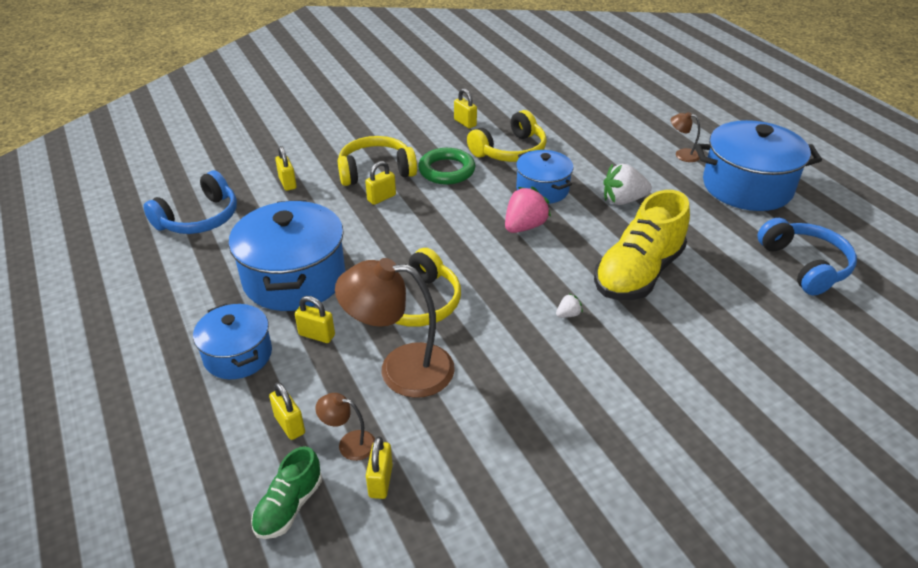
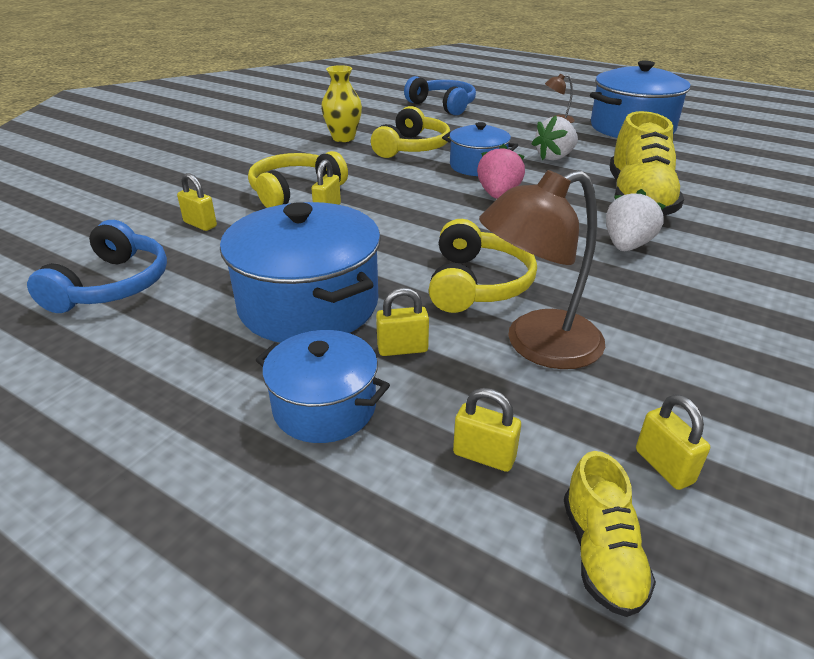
camera: 30 degrees left, 5 degrees down
green shoe [251,446,322,539] -> yellow shoe [564,451,656,617]
brown lamp [315,393,375,461] -> none
green ring [418,148,475,185] -> none
yellow padlock [454,88,477,128] -> yellow vase [321,65,362,142]
white strawberry [556,293,583,318] -> white strawberry [606,189,665,251], size x2.10
blue headphones [757,218,857,296] -> blue headphones moved to [404,76,476,115]

